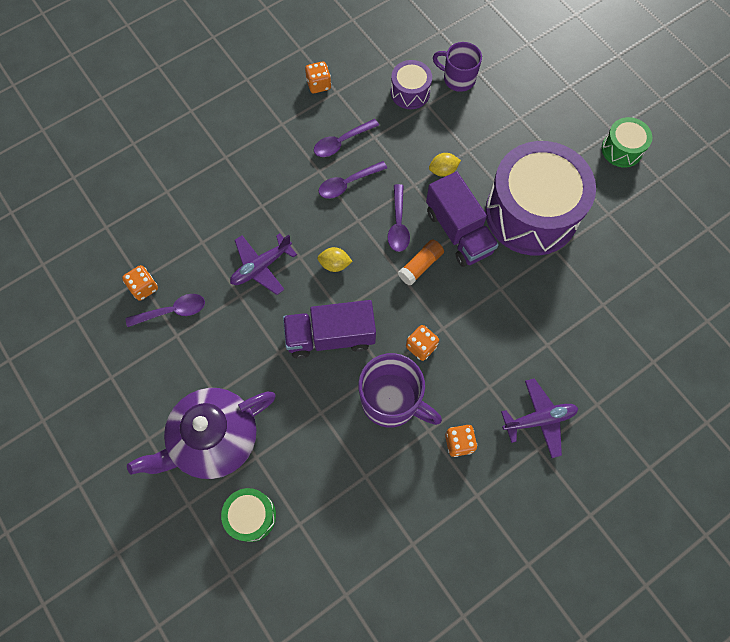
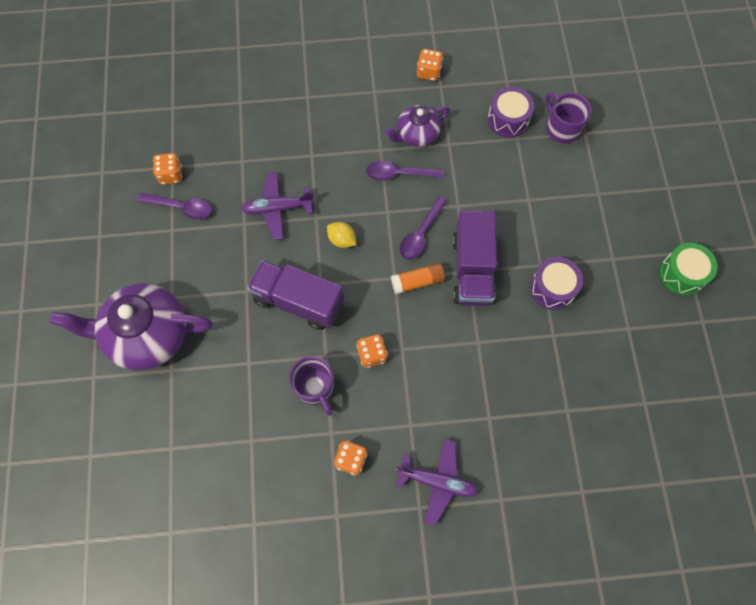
camera: 30 degrees right, 0 degrees up
green drum [221,488,276,542] -> none
purple spoon [314,119,379,157] -> purple teapot [385,105,450,147]
purple mug [358,353,442,428] -> purple mug [289,356,334,416], size x0.66
yellow lemon [429,153,461,177] -> none
purple drum [485,141,596,255] -> purple drum [530,257,583,310], size x0.46

